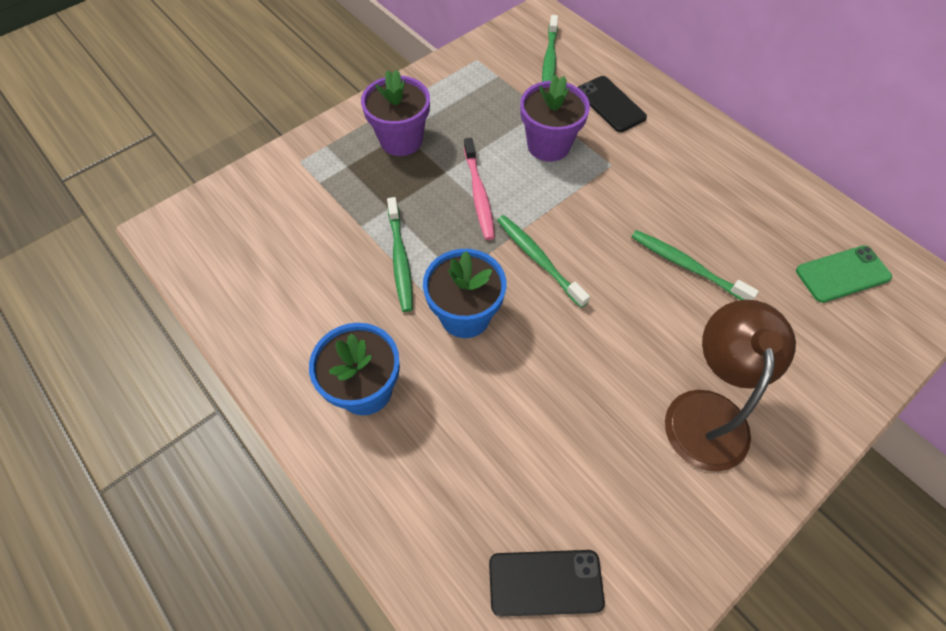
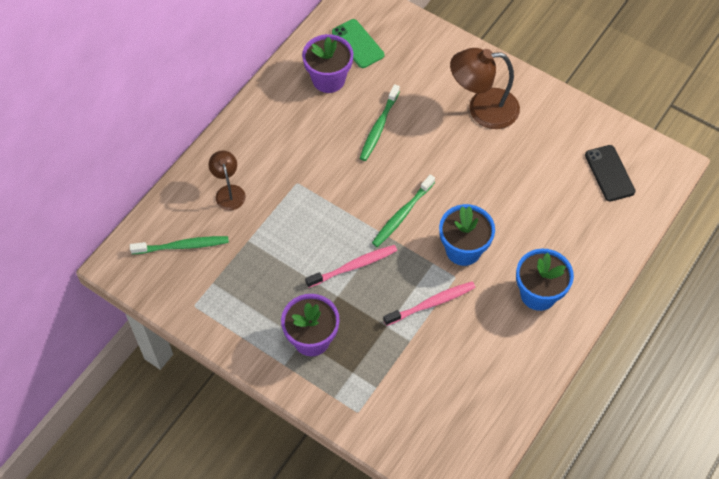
camera: 105 degrees left, 0 degrees up
green toothbrush [387,197,413,312] -> pink toothbrush [383,281,476,326]
purple flower pot [520,75,590,162] -> purple flower pot moved to [302,34,353,93]
black phone [578,76,647,132] -> brown lamp [209,150,246,210]

